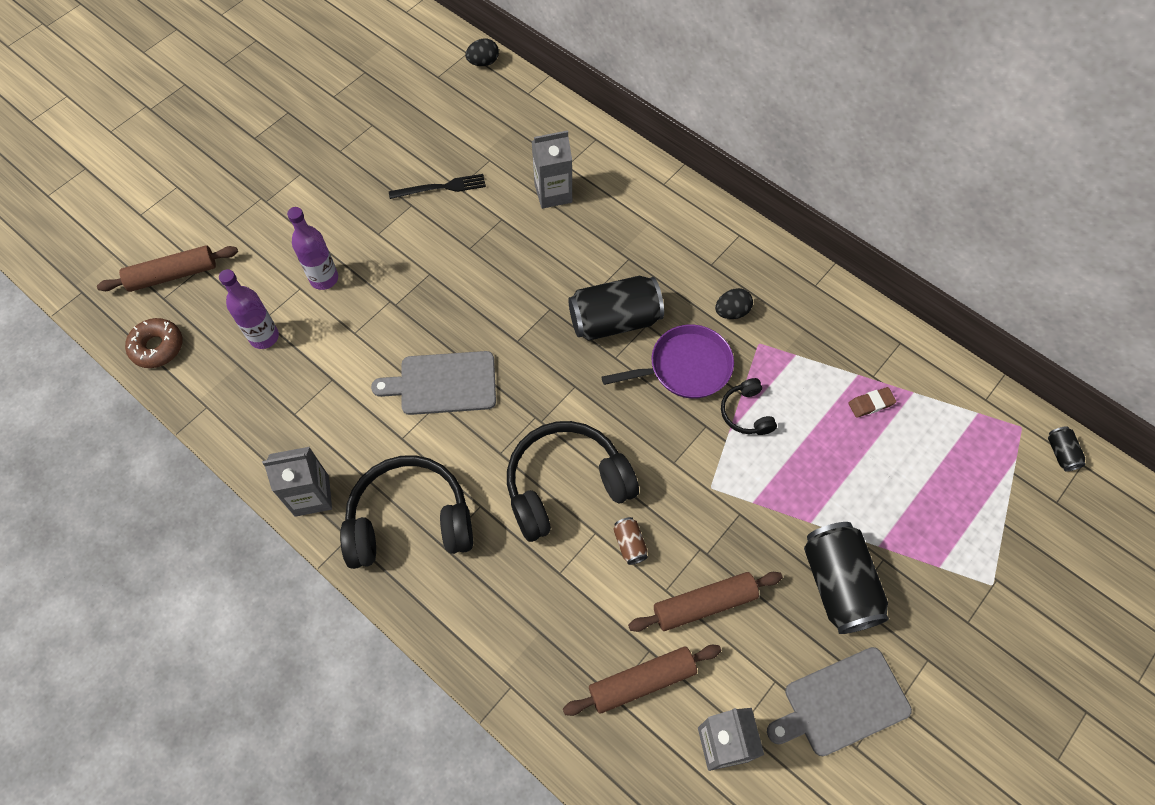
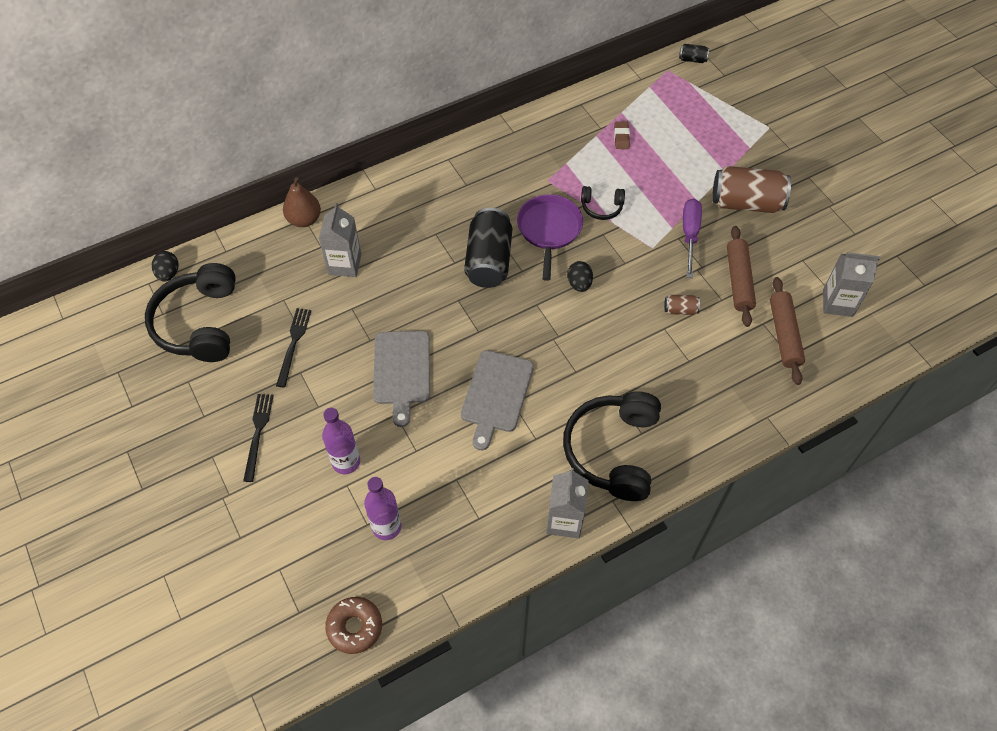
camera: 70 degrees left, 5 degrees down
brown rolling pin [97,245,238,292] -> none
black headphones [507,421,639,542] -> black headphones moved to [145,263,236,362]
black egg [715,288,753,319] -> black egg moved to [567,261,593,292]
grey cutting board [767,647,912,756] -> grey cutting board moved to [373,331,430,427]
black can [804,522,889,634] -> brown can [712,166,791,213]
none -> black fork [243,394,274,482]
none -> brown pear [283,177,321,227]
none -> purple screwdriver [683,199,702,278]

